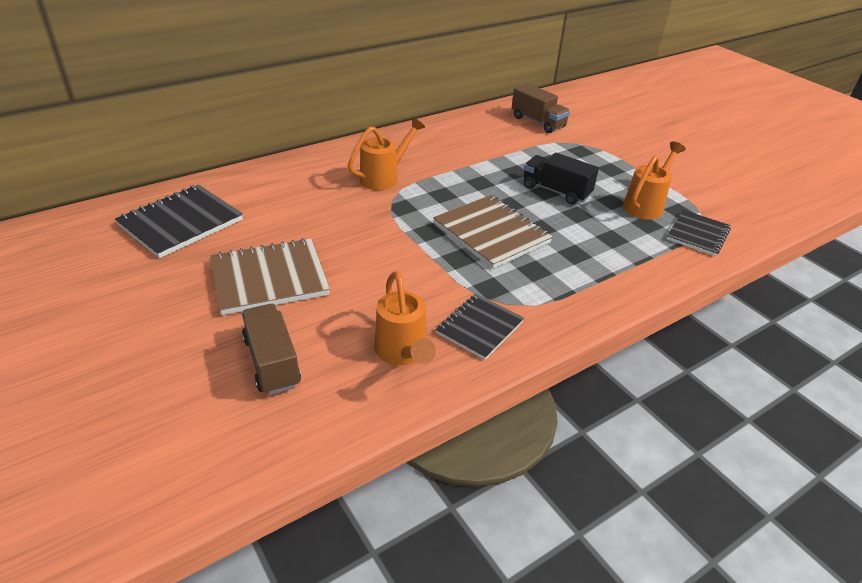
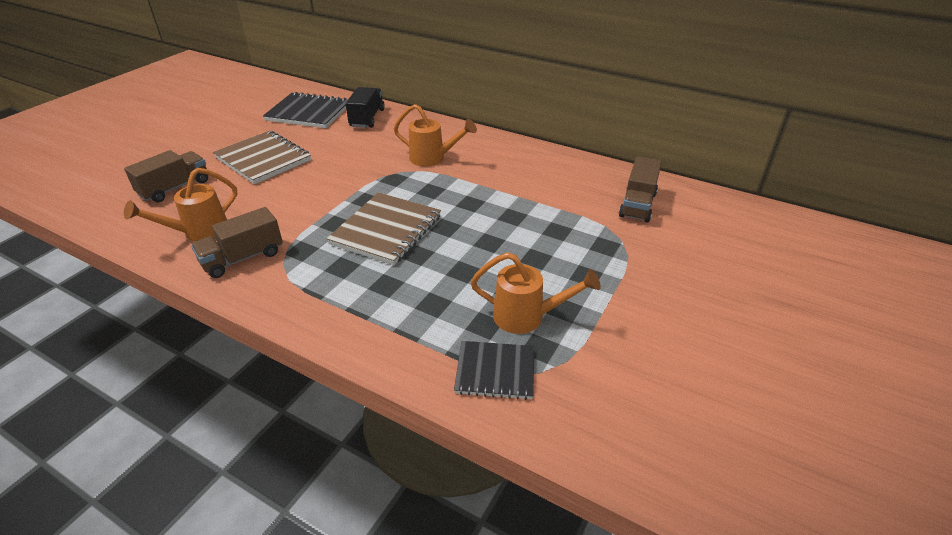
camera: 65 degrees right, 0 degrees up
black notebook [436,294,524,360] -> brown truck [191,207,283,278]
black truck [524,153,599,205] -> black truck moved to [346,87,385,128]

